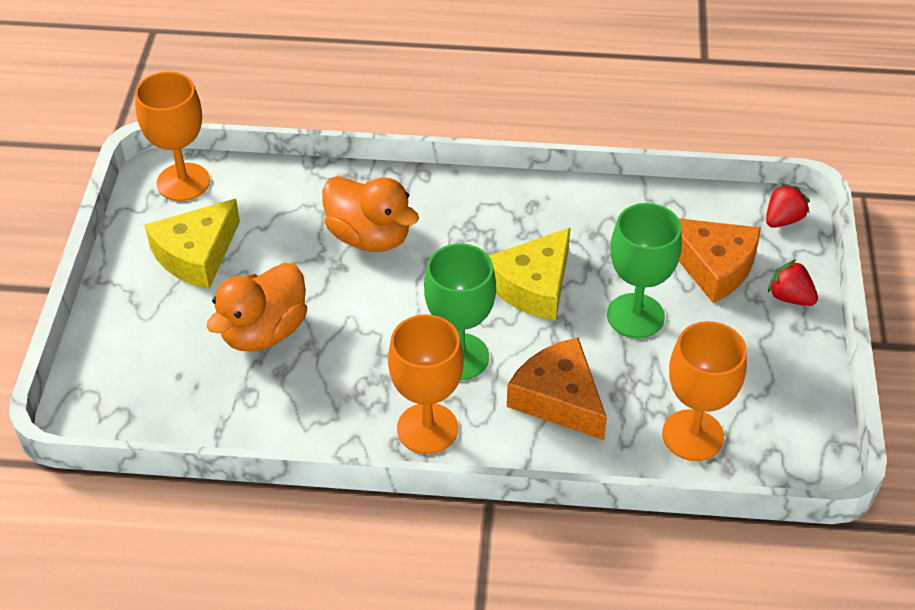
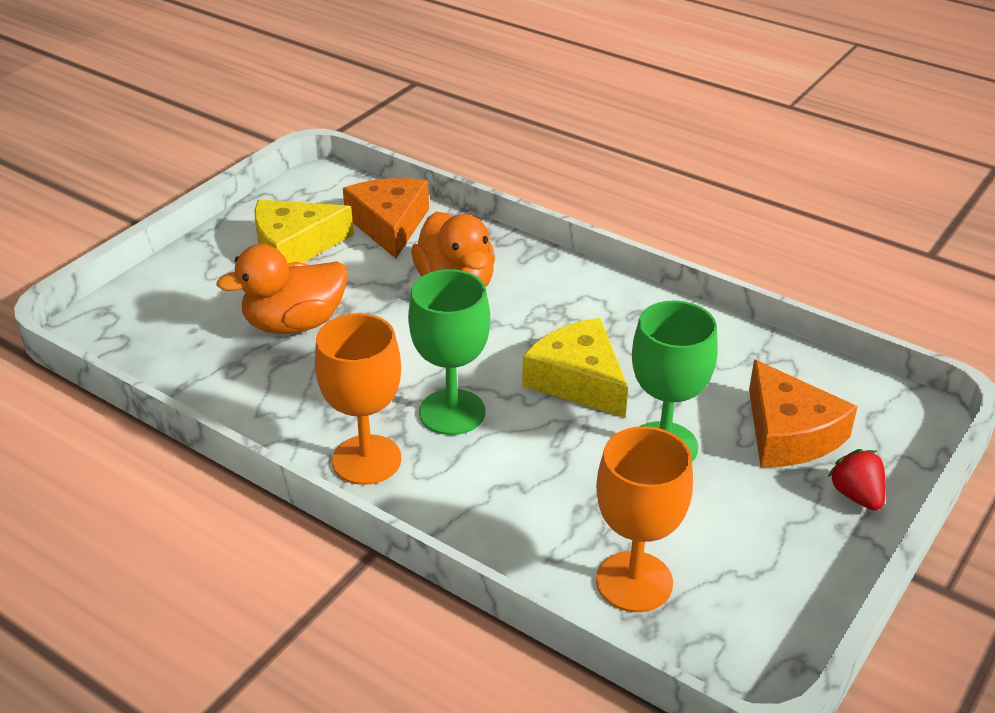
camera: 30 degrees right, 10 degrees down
orange goblet [135,72,210,201] -> none
yellow cheese [489,227,571,321] -> yellow cheese turned 75 degrees clockwise [522,318,628,418]
orange cheese [507,337,607,440] -> orange cheese moved to [343,178,429,259]
red strawberry [766,183,810,228] -> none

